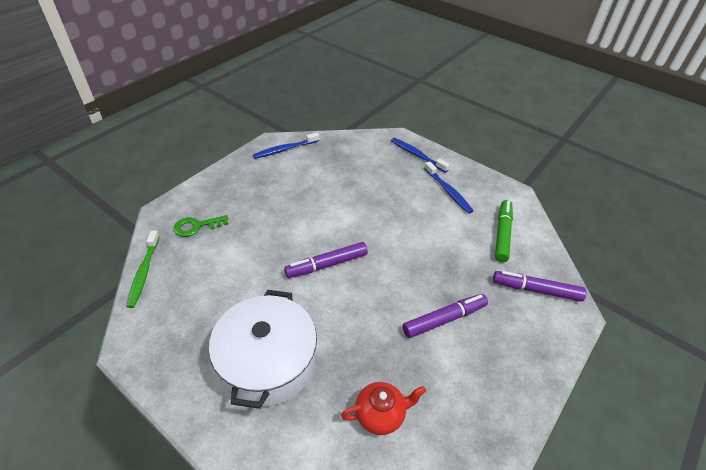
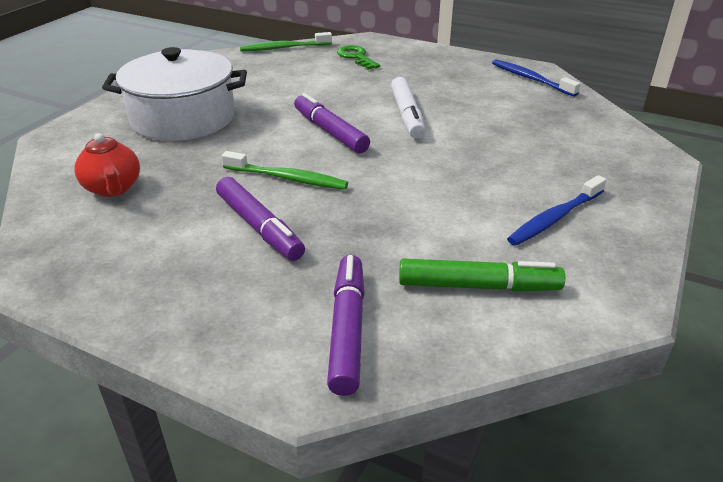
camera: 80 degrees right, 10 degrees down
blue toothbrush [391,138,450,173] -> none
none -> green toothbrush [222,151,348,190]
none -> white marker [391,77,425,139]

